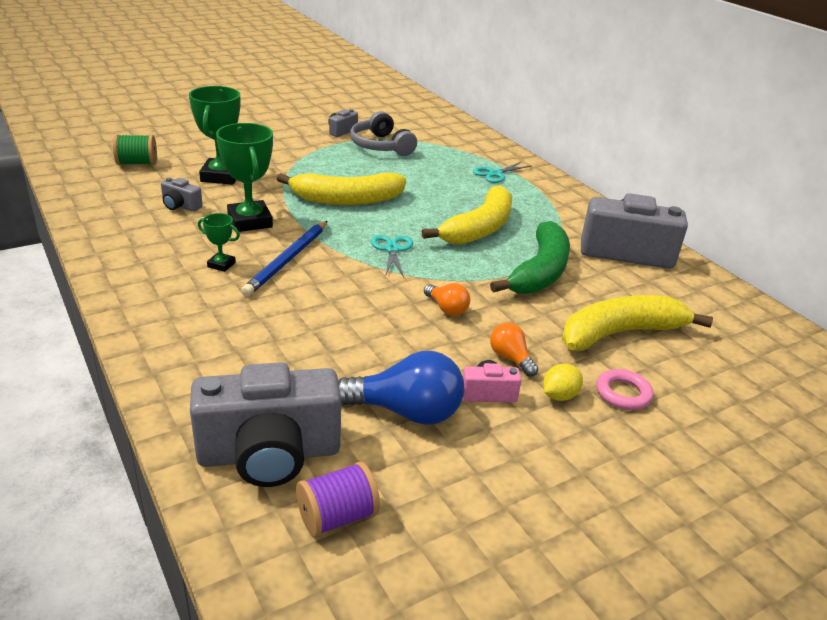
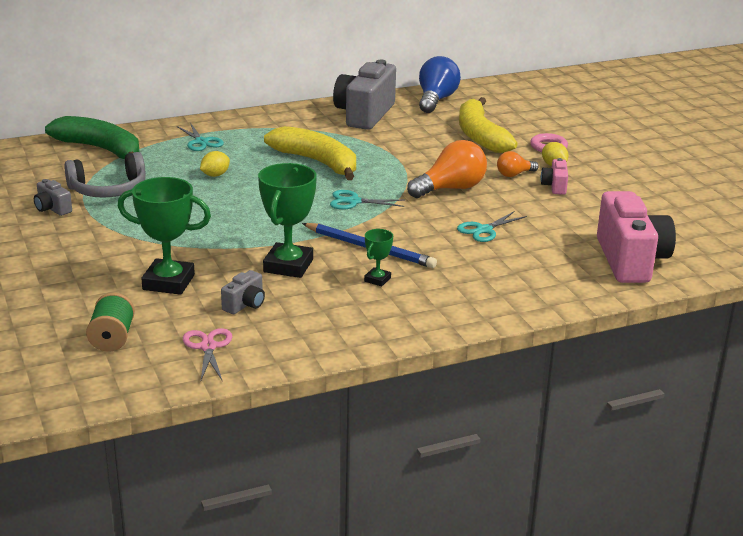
camera: 80 degrees left, 5 degrees down
grey camera [190,362,341,487] -> pink camera [597,191,676,283]
green trophy [216,123,273,232] -> green trophy turned 60 degrees counterclockwise [258,163,317,278]
yellow banana [277,172,406,205] -> none
purple spool [296,462,380,537] -> none
blue light bulb [338,351,464,425] -> blue light bulb moved to [419,56,461,113]
orange light bulb [424,283,470,316] -> orange light bulb [407,140,487,198], size x1.84
green banana [490,221,570,294] -> green banana moved to [45,116,139,159]
none -> pink scissors [183,328,232,380]
none -> yellow lemon [200,151,230,177]
none -> turquoise scissors [457,211,527,242]

